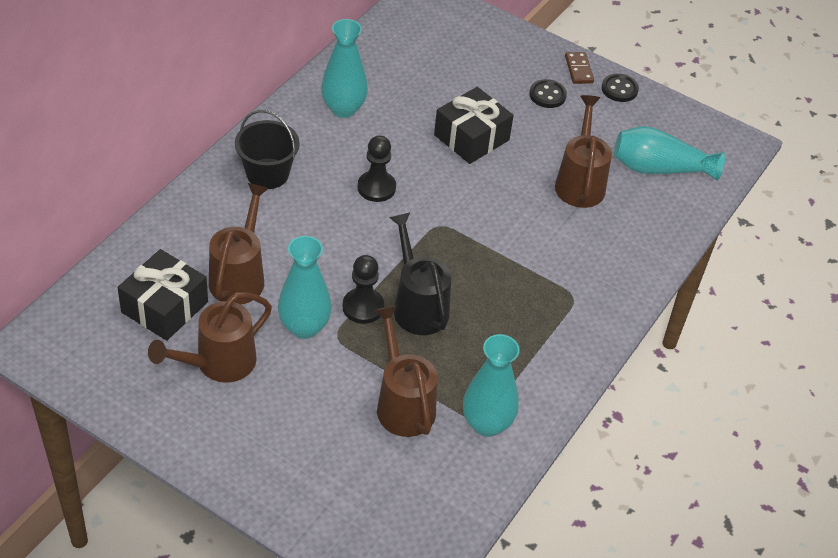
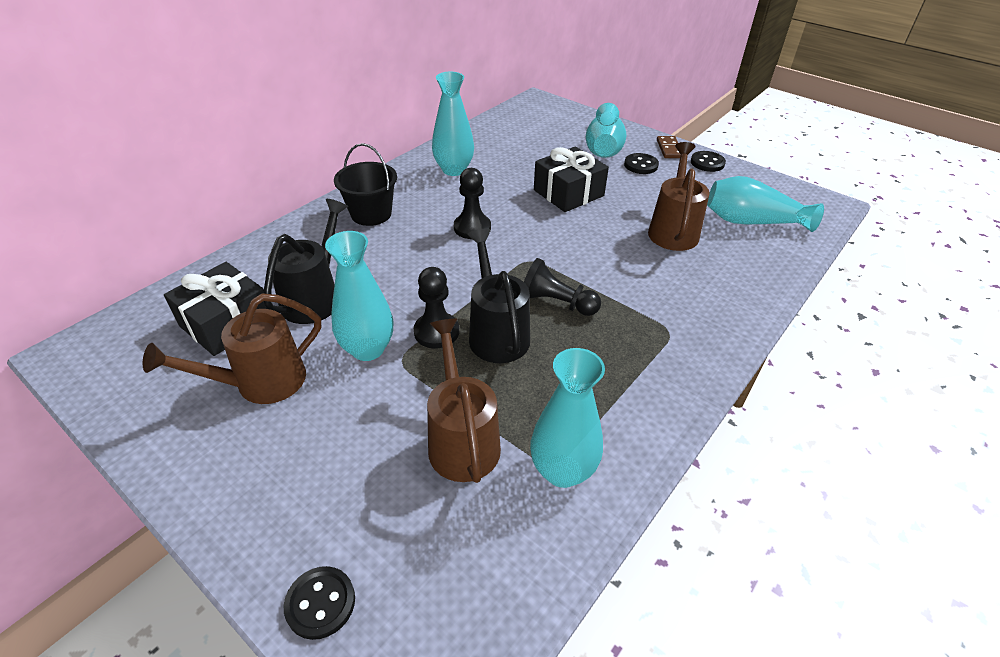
camera: 10 degrees right, 5 degrees down
brown watering can [209,183,269,305] -> black watering can [264,199,348,324]
none -> black button [284,566,355,640]
none -> black pawn [524,258,601,316]
none -> turquoise vase [586,103,626,158]

